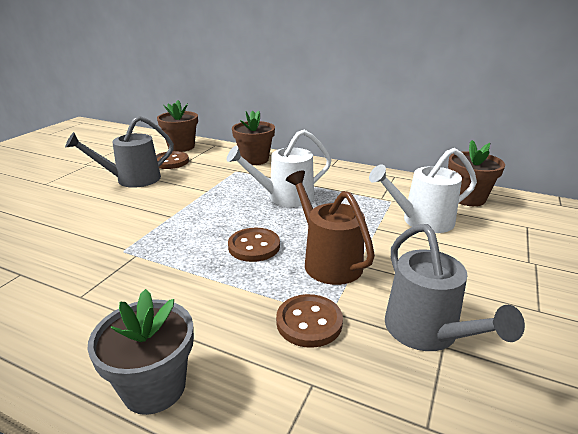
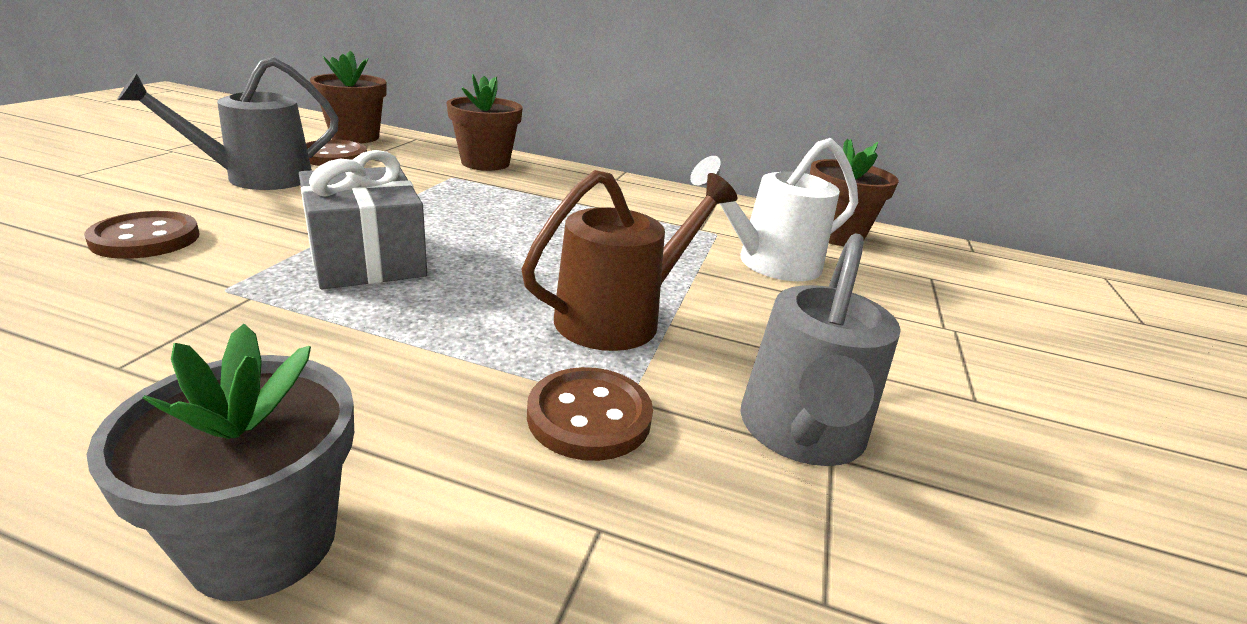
camera: 10 degrees left, 0 degrees up
white watering can [227,130,331,207] -> none
brown button [228,228,280,262] -> brown button moved to [84,211,200,259]
brown watering can [286,171,375,285] -> brown watering can turned 90 degrees clockwise [521,170,737,351]
grey watering can [385,224,525,351] -> grey watering can turned 45 degrees clockwise [740,233,901,466]
none -> grey gift [299,150,427,290]

